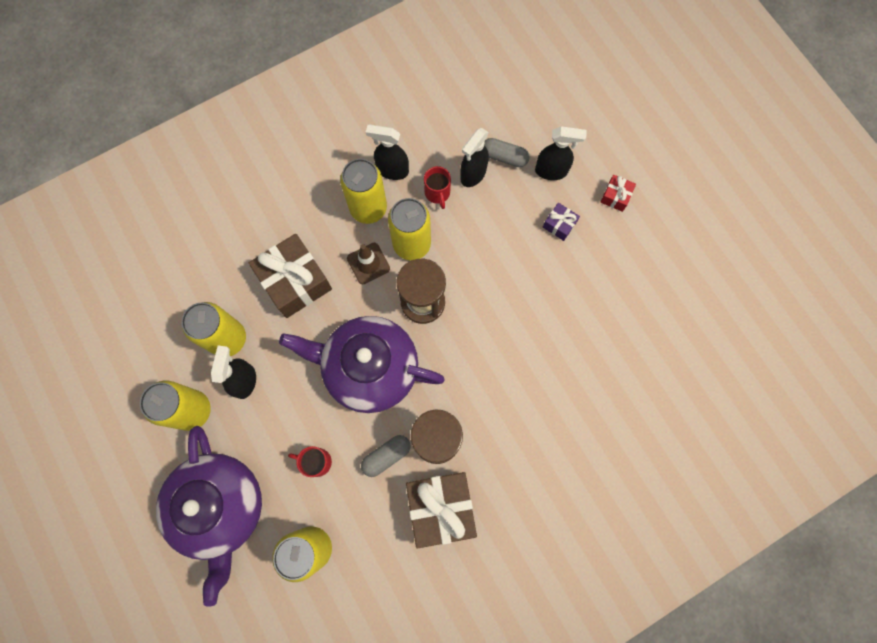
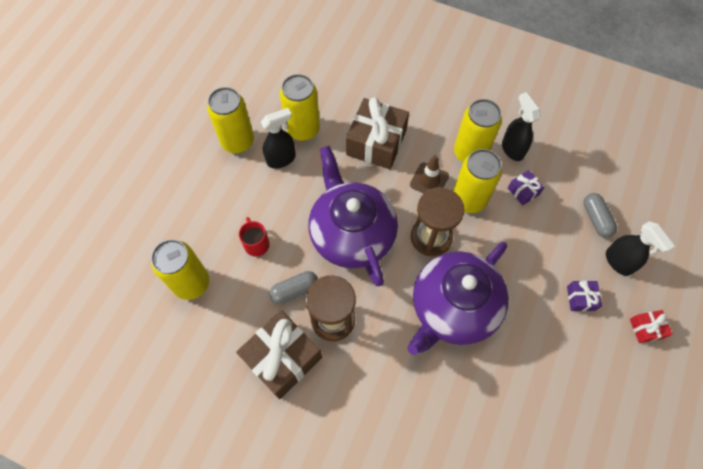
camera: 55 degrees right, 10 degrees down
purple teapot [156,426,262,607] -> purple teapot moved to [407,242,509,355]
grey capsule [361,435,411,477] -> grey capsule turned 45 degrees counterclockwise [269,271,318,304]
red mug [424,166,451,209] -> purple gift [508,170,545,205]
black spray bottle [460,128,489,187] -> none

